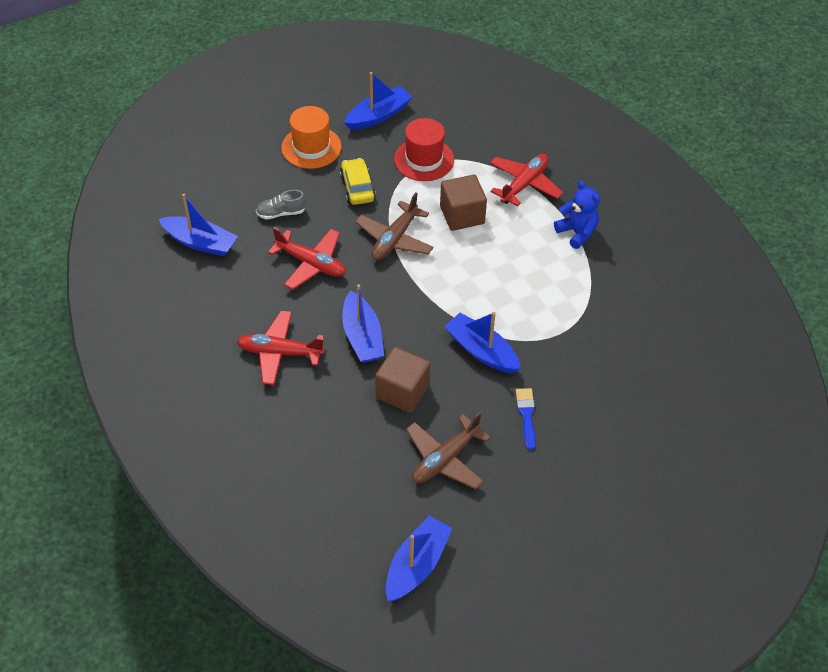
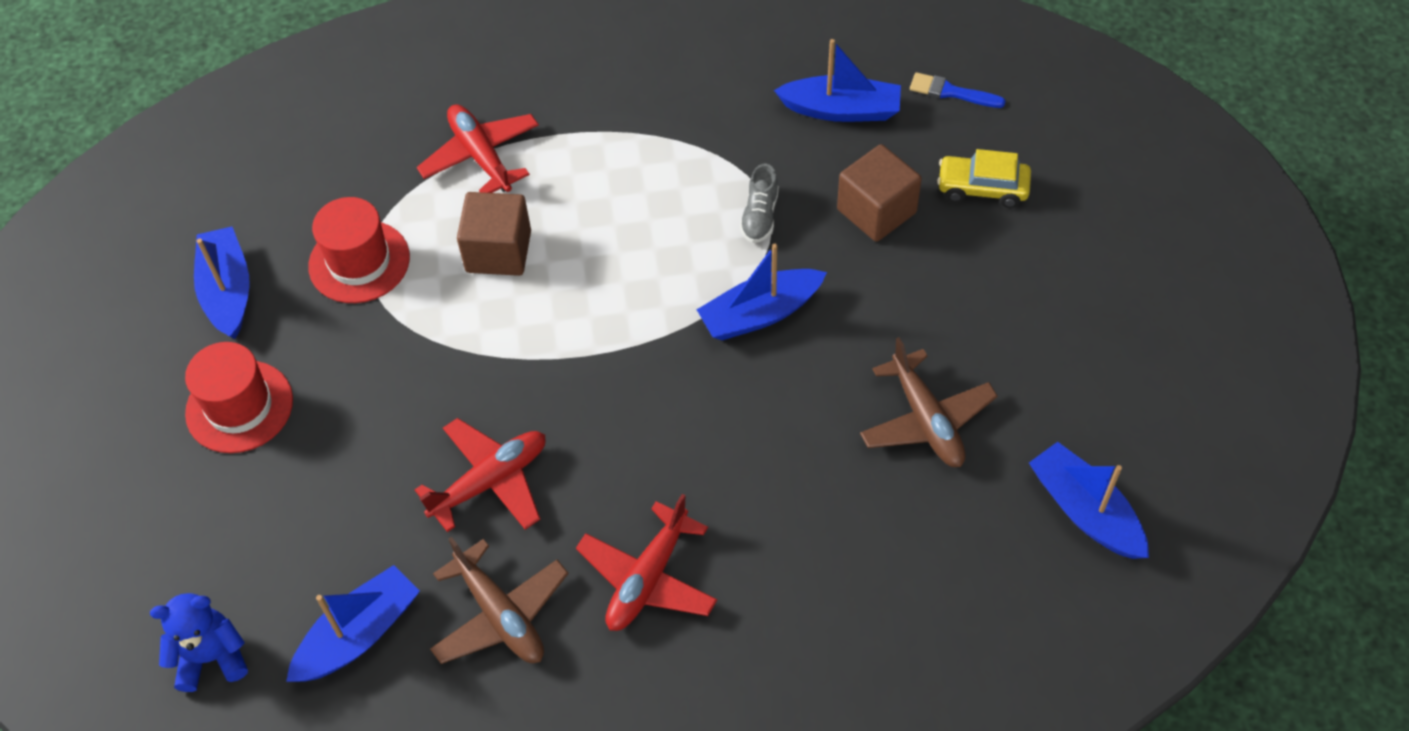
camera: 65 degrees left, 5 degrees up
grey shoe [256,190,306,219] -> grey shoe moved to [740,164,779,243]
orange hat [281,106,342,169] -> red hat [185,342,293,453]
yellow car [340,158,376,205] -> yellow car moved to [937,149,1031,208]
blue boat [342,284,384,363] -> blue boat moved to [774,39,901,122]
brown plane [355,192,434,260] -> brown plane moved to [430,537,569,664]
brown cube [375,347,430,413] -> brown cube moved to [837,144,922,242]
blue brush [516,388,536,450] -> blue brush moved to [910,72,1006,108]
blue teddy bear [554,181,600,249] -> blue teddy bear moved to [150,593,248,692]

